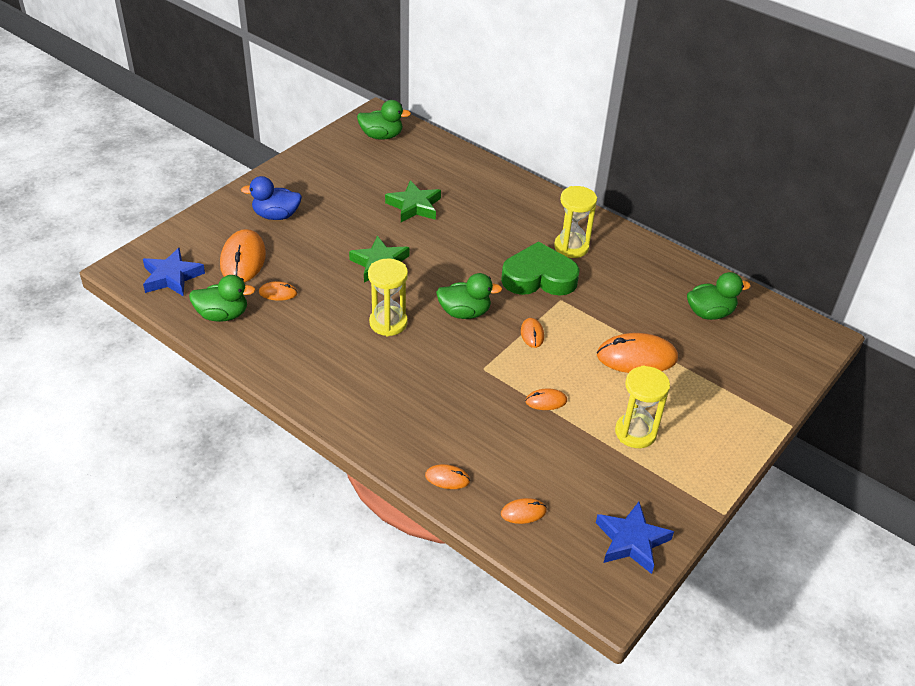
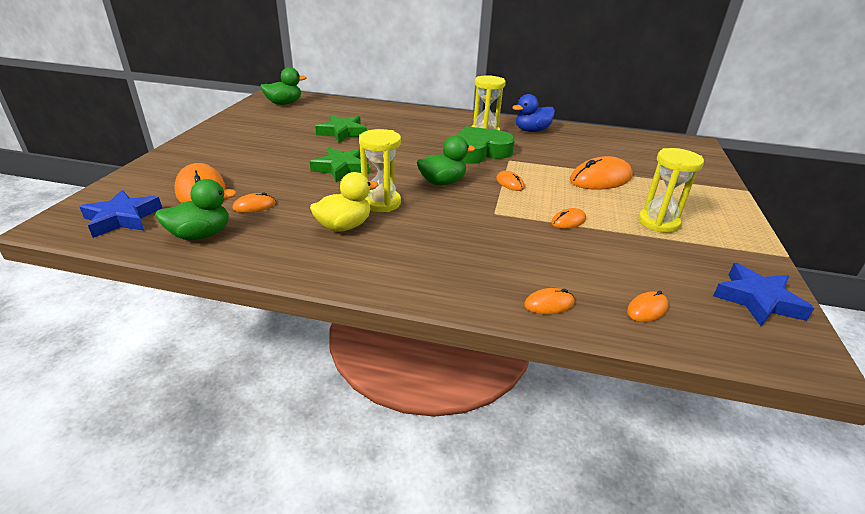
camera: 25 degrees left, 10 degrees down
blue duck [241,176,302,220] -> blue duck moved to [512,94,555,132]
green duck [687,272,751,320] -> none
none -> yellow duck [310,172,378,232]

